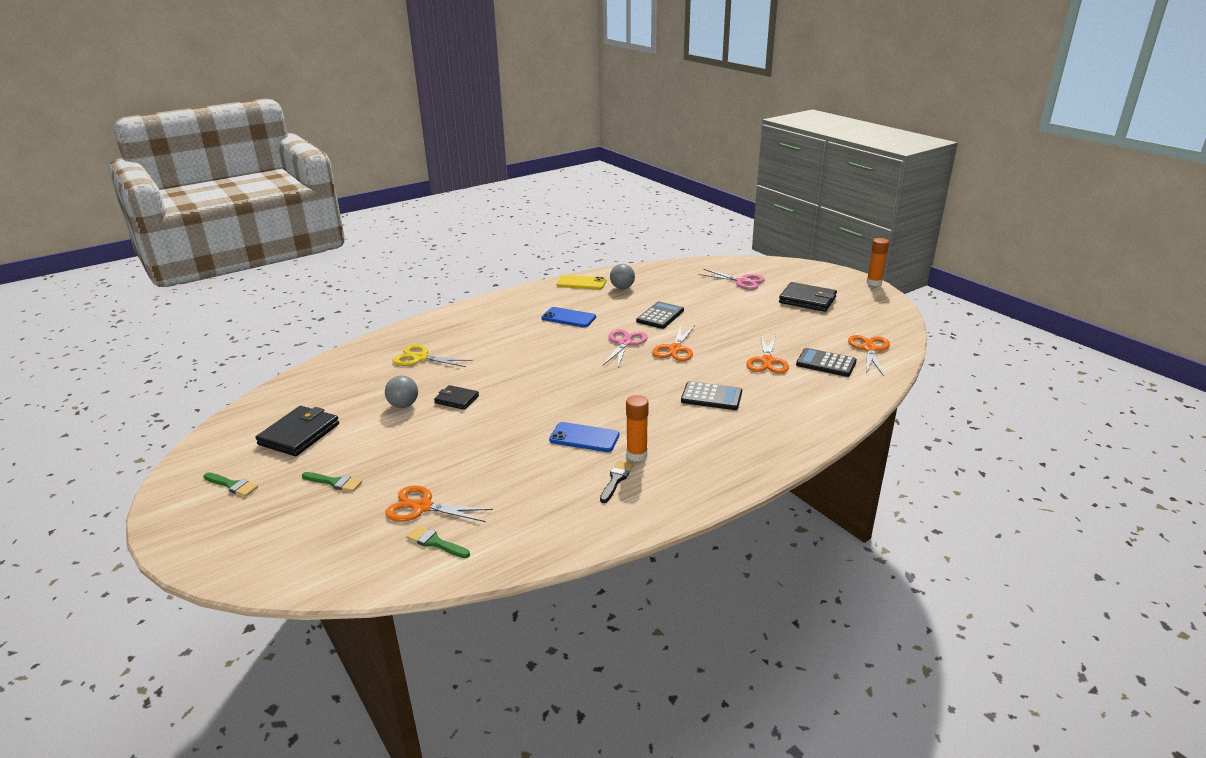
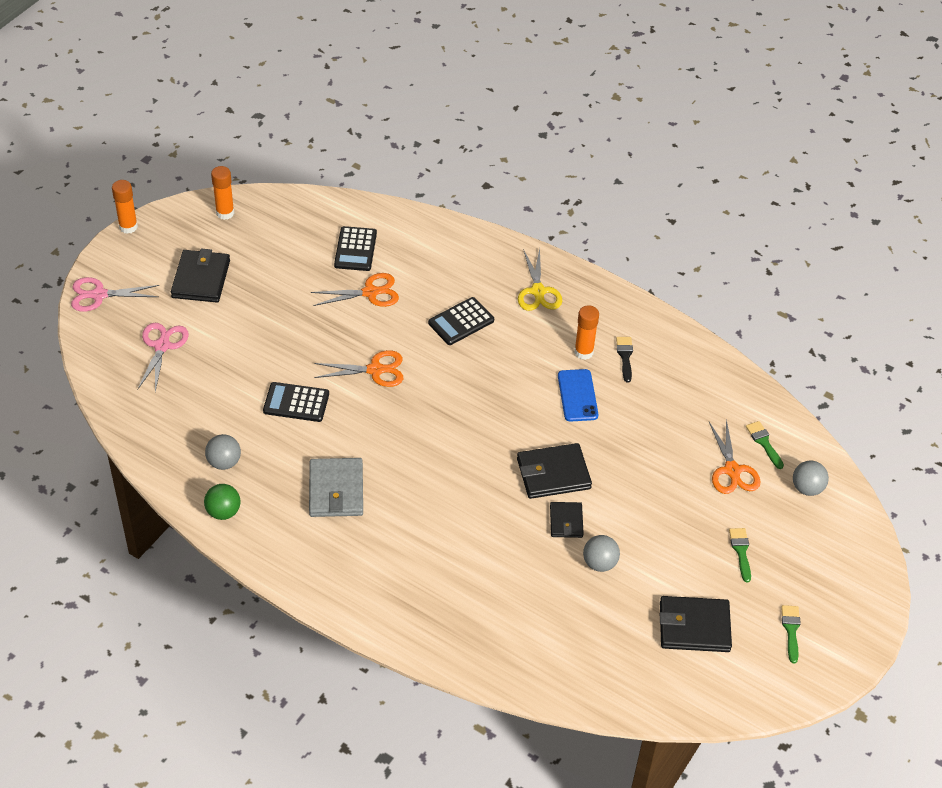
camera: 115 degrees left, 20 degrees up
yellow scissors [393,345,473,367] -> yellow scissors moved to [518,248,562,311]
green brush [406,526,470,558] -> green brush turned 150 degrees clockwise [746,421,784,469]
blue phone [541,307,596,327] -> grey wallet [309,458,363,517]
yellow phone [557,275,606,290] -> green ball [204,484,240,520]
black brush [600,461,633,503] -> black brush turned 90 degrees clockwise [616,337,633,382]
pink scissors [603,329,648,367] -> pink scissors moved to [71,277,159,312]
black calculator [681,381,742,410] -> black calculator turned 120 degrees counterclockwise [428,297,494,345]
orange scissors [848,335,890,375] -> none
none -> orange glue stick [211,166,234,220]
none -> black wallet [517,443,592,499]
none -> grey ball [793,461,829,496]

